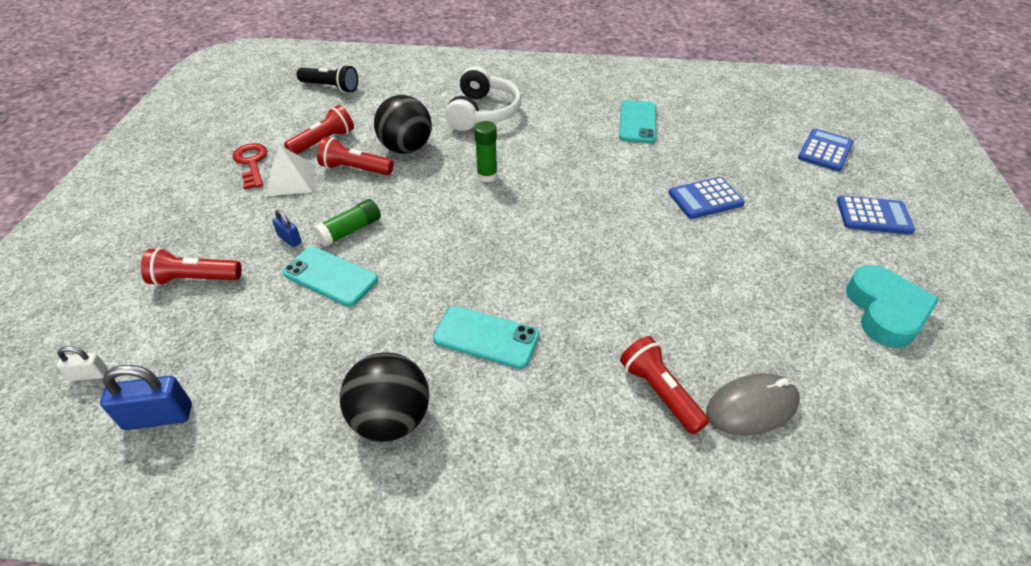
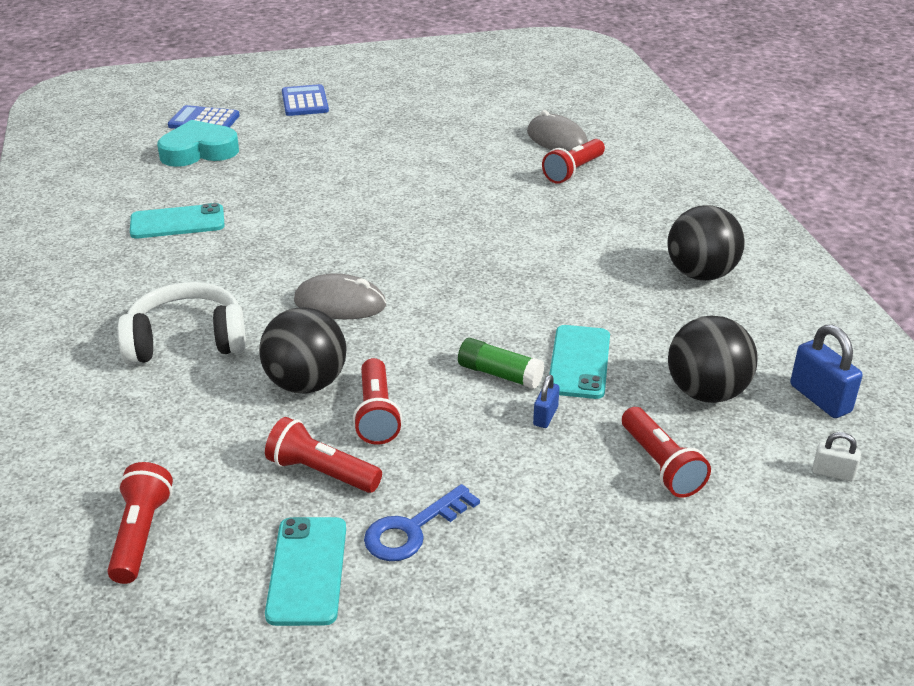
camera: 110 degrees left, 10 degrees down
white padlock [57,346,108,381] -> white padlock turned 45 degrees counterclockwise [813,432,861,481]
red key [233,143,267,190] -> blue key [364,484,480,561]
white pyramid [266,145,316,196] -> none
black flashlight [297,64,358,93] -> red flashlight [107,462,173,584]
turquoise phone [433,306,540,369] -> turquoise phone moved to [265,517,346,626]
green glue stick [474,121,497,182] -> grey mouse [294,273,386,319]
blue calculator [669,177,745,219] -> none
turquoise heart [846,265,939,348] -> turquoise heart moved to [157,120,239,167]
none -> black ball [668,315,758,403]

